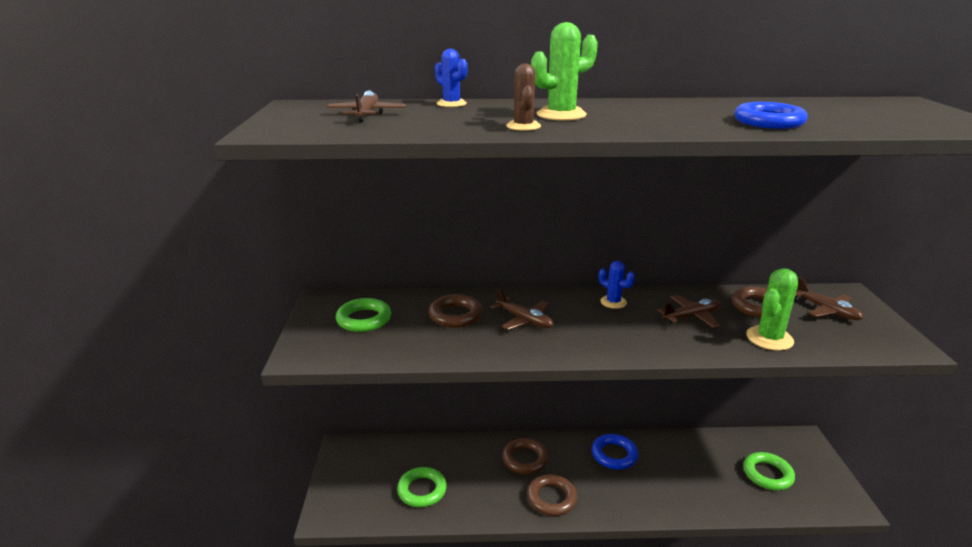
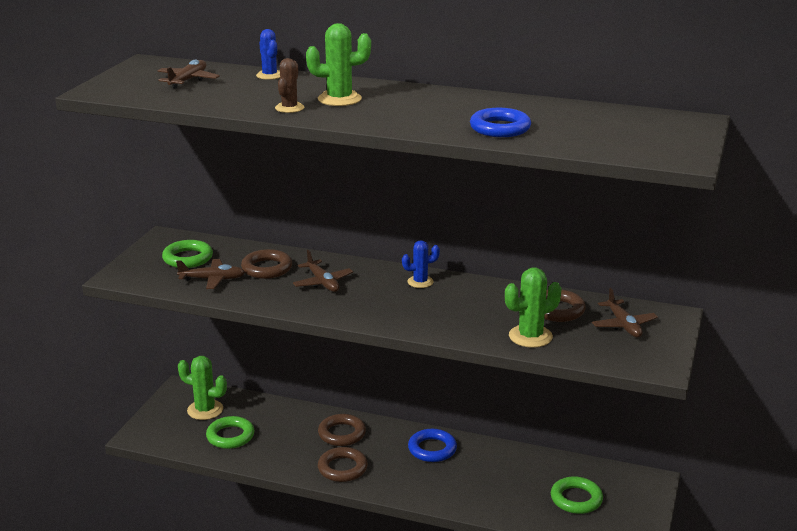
camera: 20 degrees right, 0 degrees up
blue cactus [599,261,635,309] -> blue cactus turned 75 degrees counterclockwise [402,240,440,288]
brown plane [657,295,721,328] -> brown plane moved to [176,259,245,289]
none -> green cactus [178,356,227,420]

